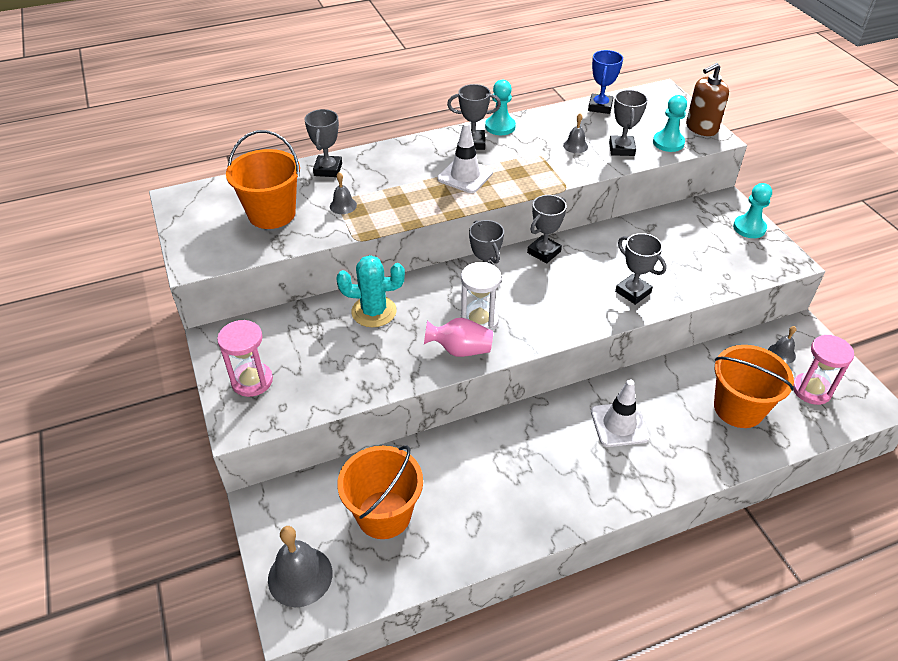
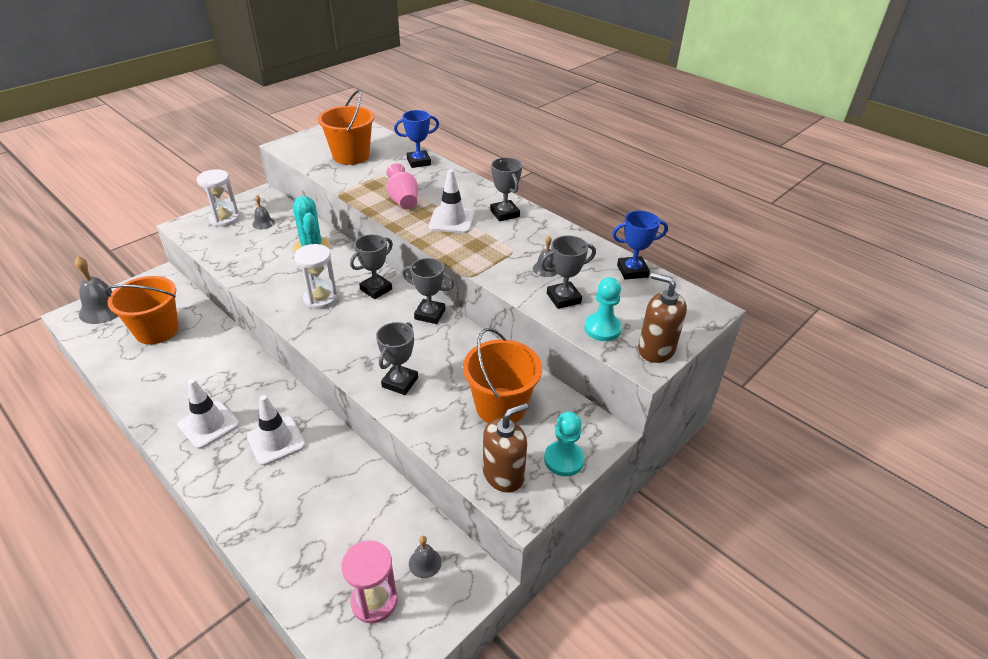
camera: 65 degrees right, 5 degrees down
pink hourglass [217,320,273,397] -> white hourglass [197,169,240,227]
grey trophy [304,109,342,177] -> blue trophy [394,110,439,168]
grey bell [330,172,357,214] -> grey bell moved to [252,195,275,229]
pink vase [424,317,493,357] -> pink vase moved to [387,163,418,209]
turquoise pawn [485,80,516,135] -> none
orange bucket [714,345,794,428] -> orange bucket moved to [463,328,542,423]
none -> white traffic cone [178,379,240,449]
none -> brown soap dispenser [483,403,529,493]

